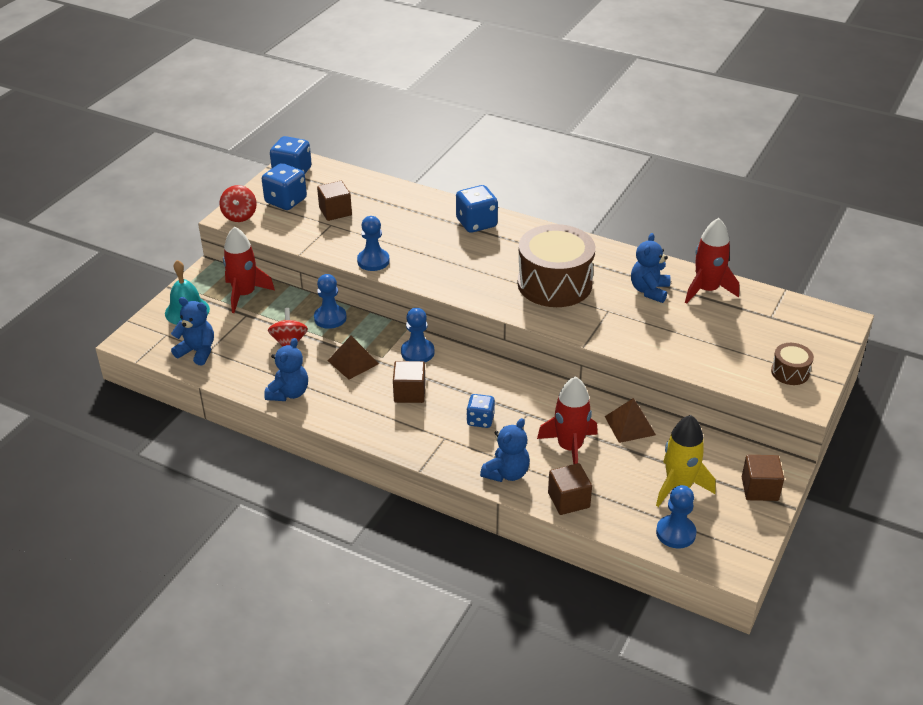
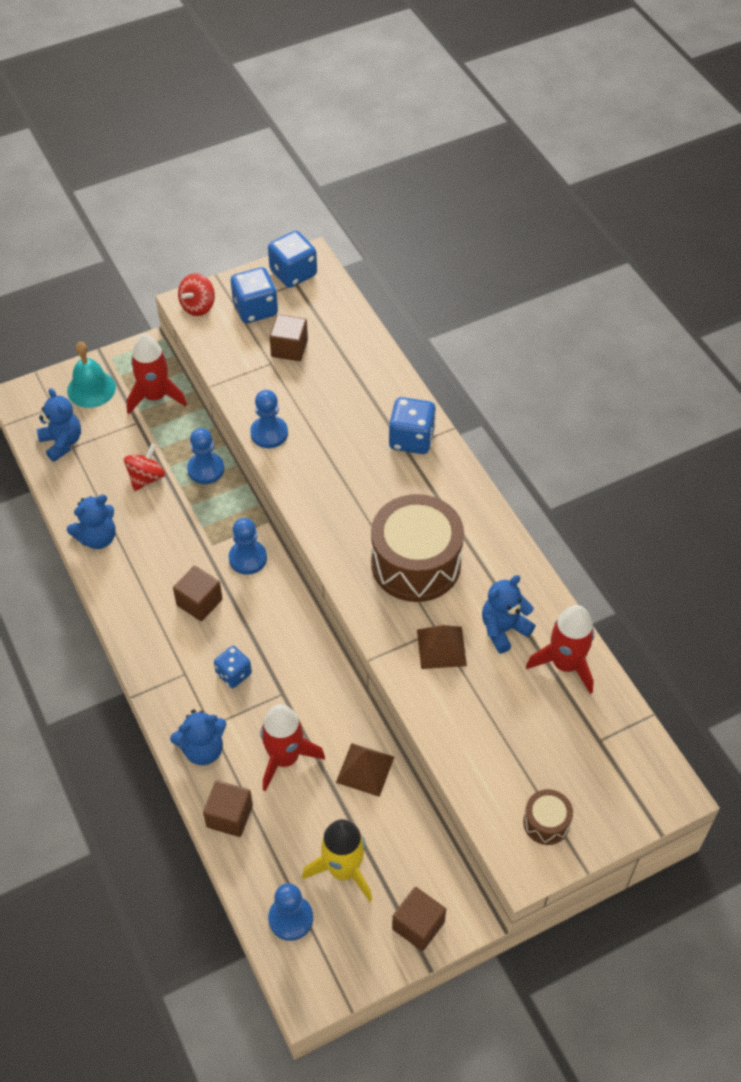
camera: 35 degrees right, 15 degrees up
brown pyramid [328,336,379,380] -> brown pyramid moved to [417,625,467,669]

